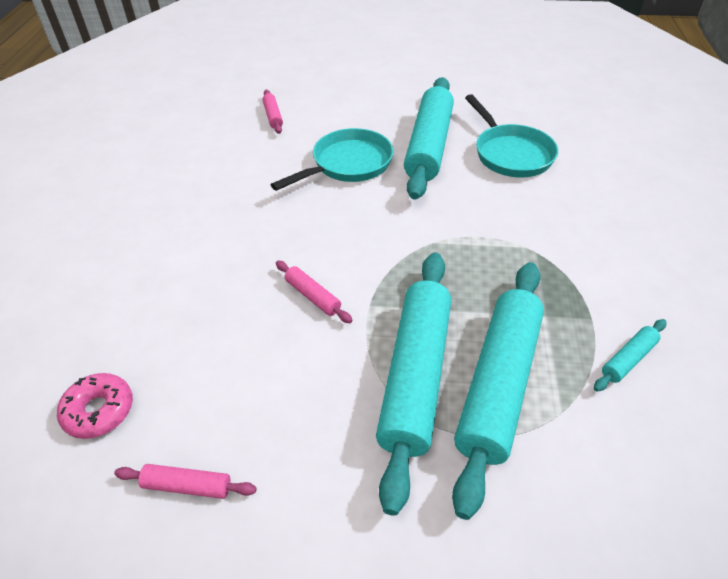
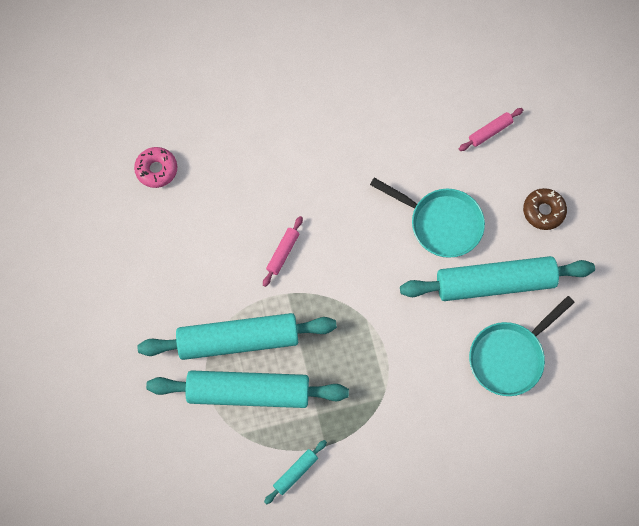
camera: 70 degrees right, 25 degrees up
pink rolling pin [114,464,257,499] -> none
turquoise rolling pin [594,319,666,392] -> turquoise rolling pin turned 75 degrees counterclockwise [264,440,327,505]
none -> brown donut [523,188,567,230]

